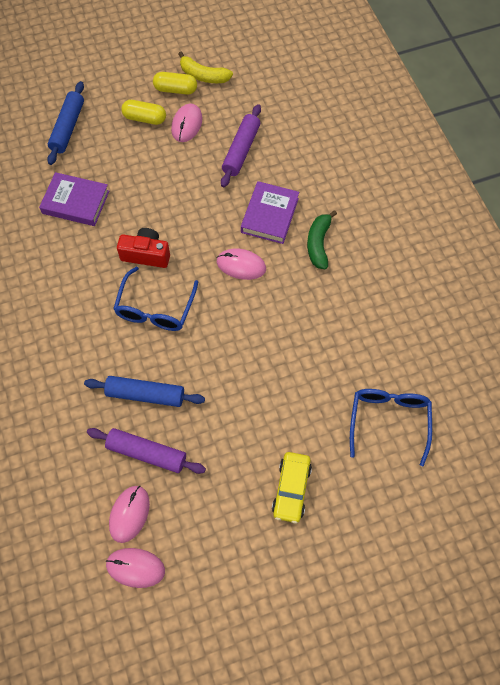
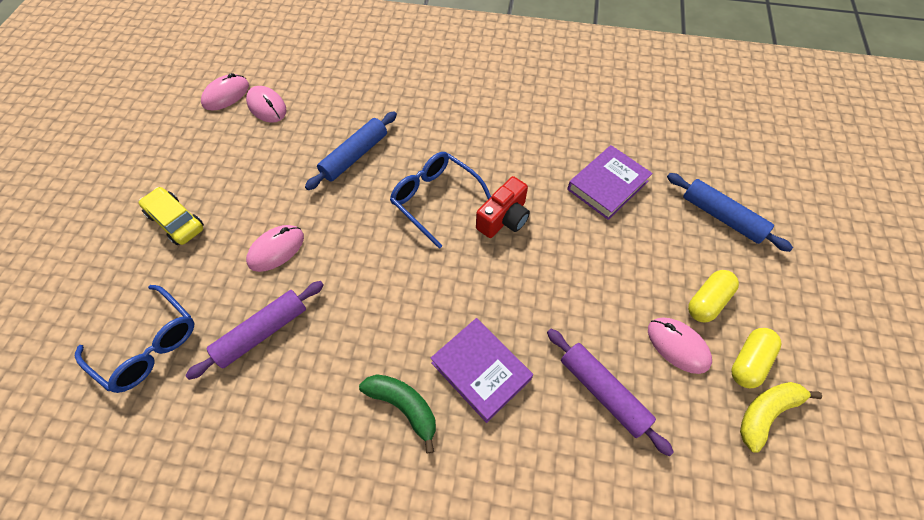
camera: 120 degrees right, 5 degrees down
purple rolling pin [87,428,206,474] -> purple rolling pin moved to [185,281,324,380]
pink mouse [217,249,266,280] -> pink mouse moved to [246,225,304,272]

